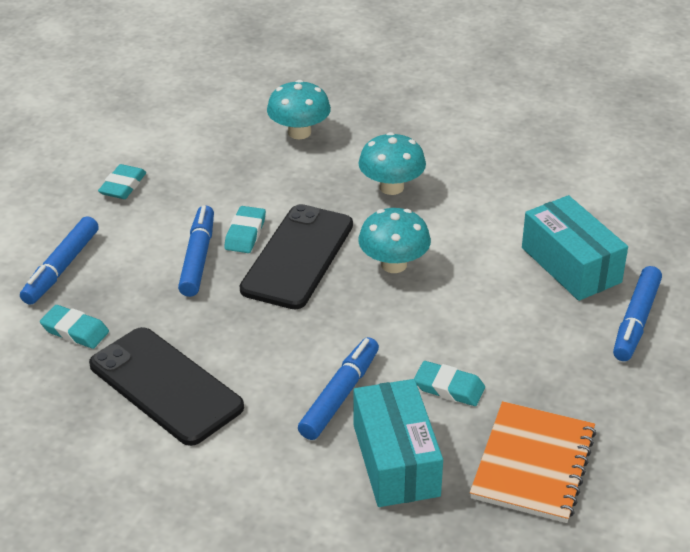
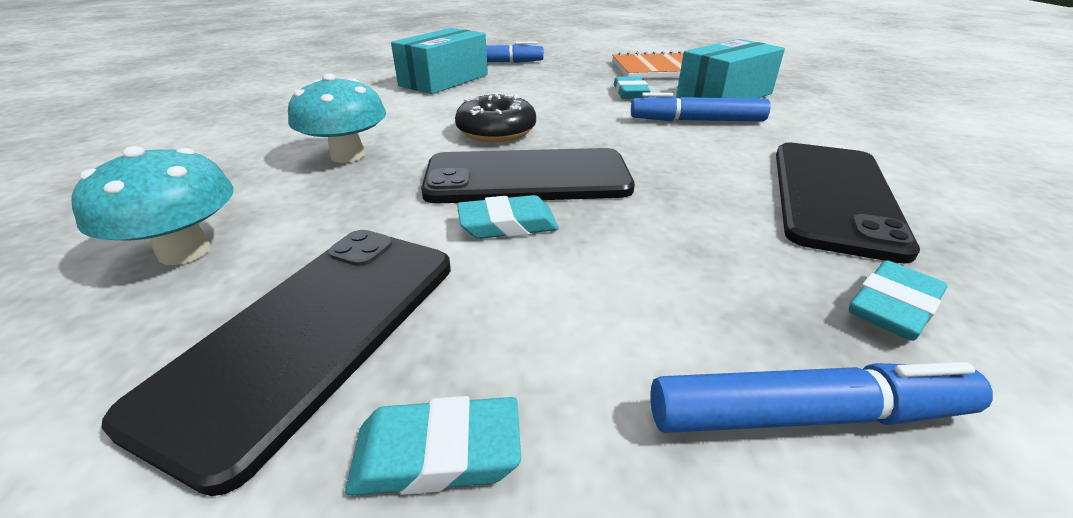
camera: 115 degrees left, 5 degrees down
turquoise eraser [40,305,109,349] -> turquoise eraser turned 45 degrees clockwise [849,260,947,341]
blue marker [178,205,214,297] -> none
turquoise mushroom [358,208,431,273] -> black donut [455,93,536,142]
none -> black phone [101,230,451,496]

